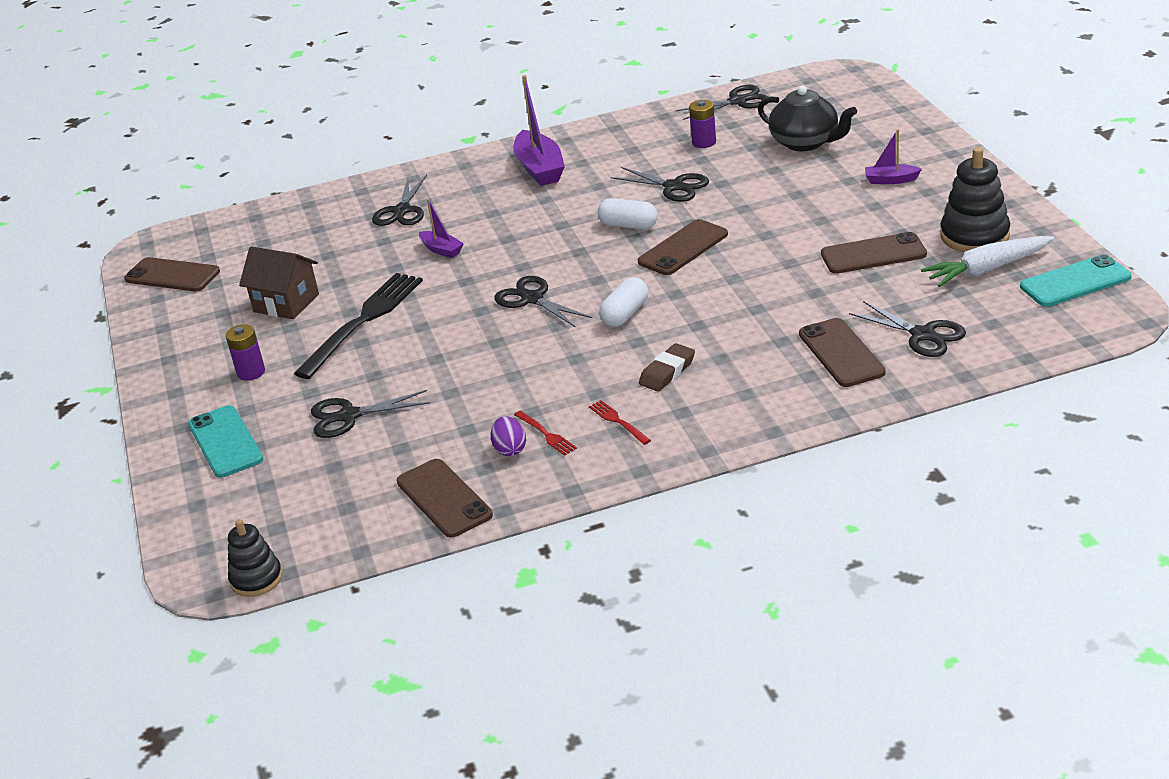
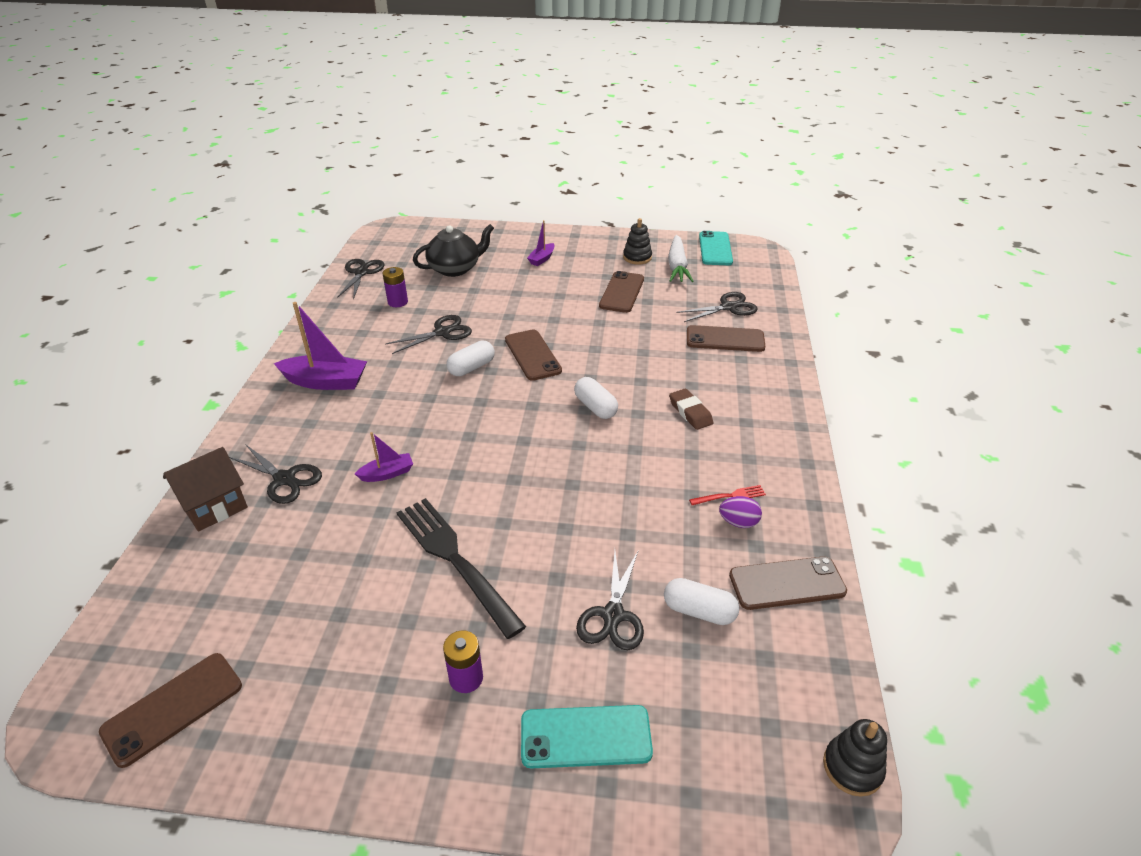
camera: 70 degrees left, 5 degrees up
brown house [239,246,319,319] -> brown house moved to [163,447,248,532]
black scissors [494,276,592,327] -> none
red fork [589,400,651,445] -> none
black stacking toy [941,147,1010,252] -> black stacking toy [623,218,652,265], size x0.64
none -> white capsule [664,578,740,625]

